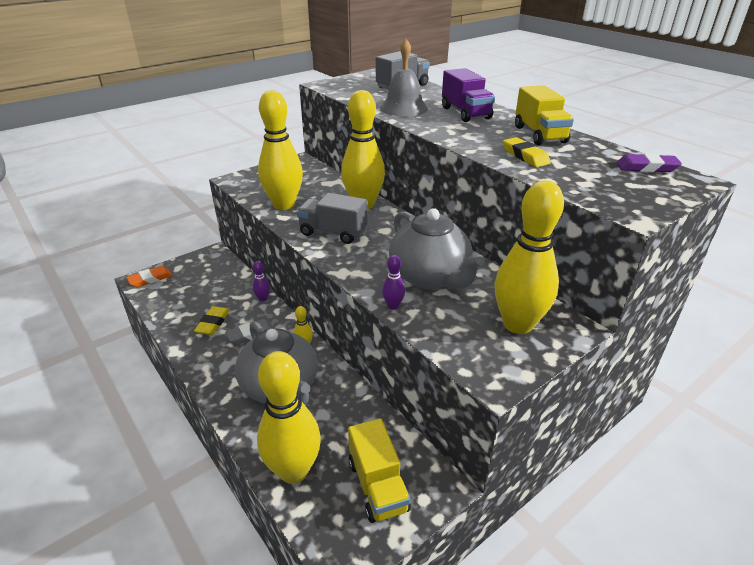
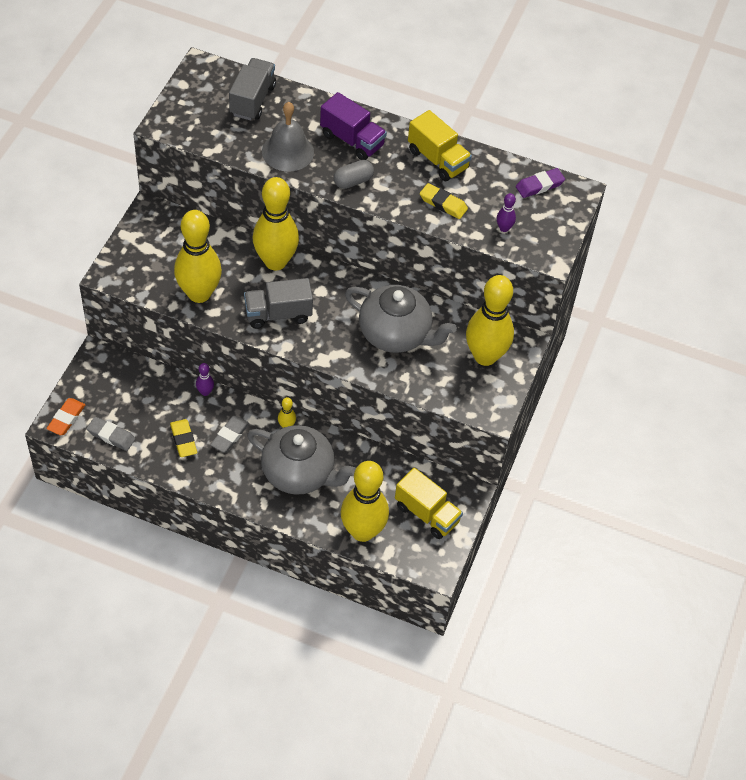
camera: 35 degrees left, 20 degrees up
purple bowling pin [382,255,405,309] -> purple bowling pin moved to [497,193,516,232]
none -> grey eraser [86,417,135,451]
none -> grey capsule [334,160,374,189]

